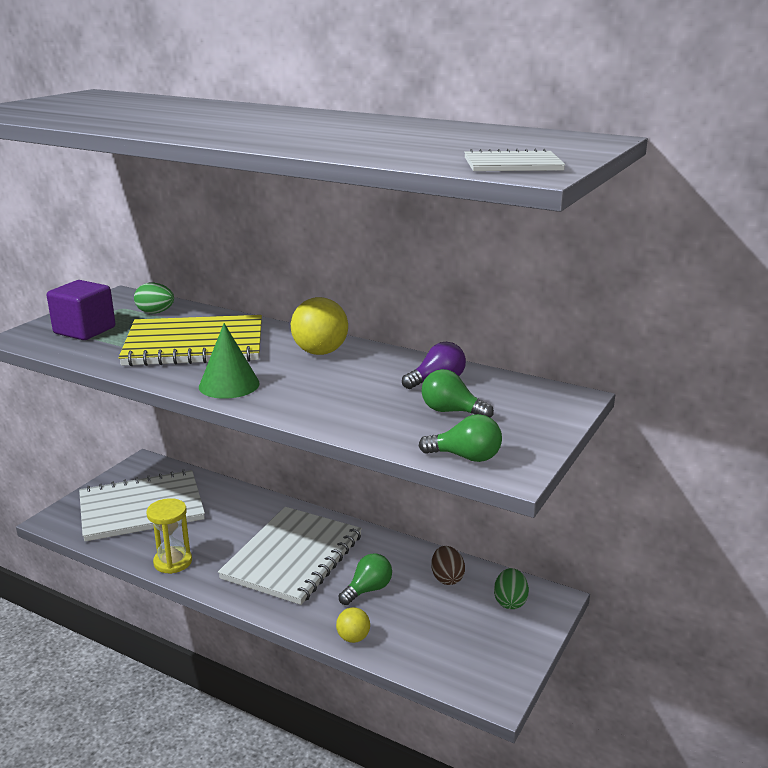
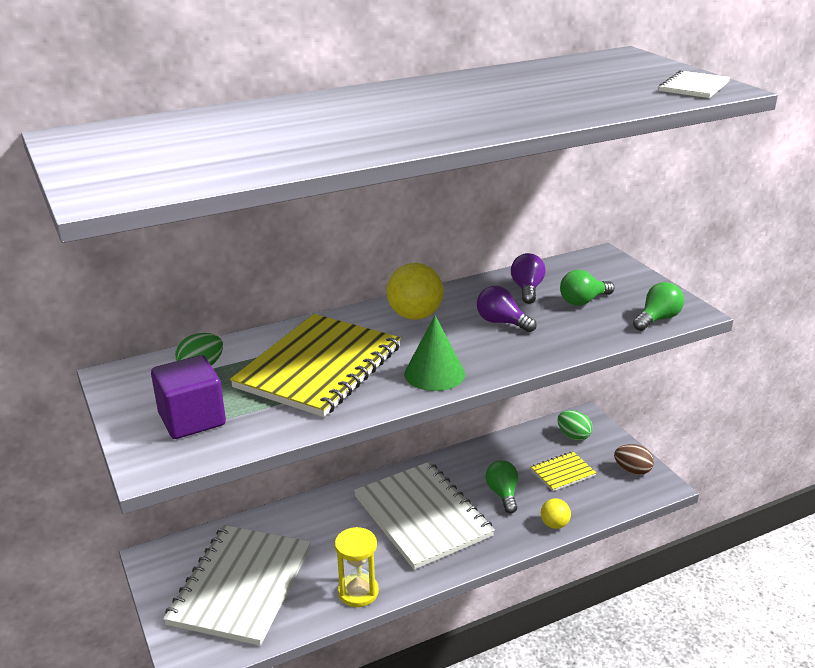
camera: 55 degrees left, 5 degrees up
brown egg [431,546,465,585] -> brown egg moved to [614,444,654,475]
none -> purple light bulb [477,286,537,332]
none -> yellow notebook [530,451,596,491]

